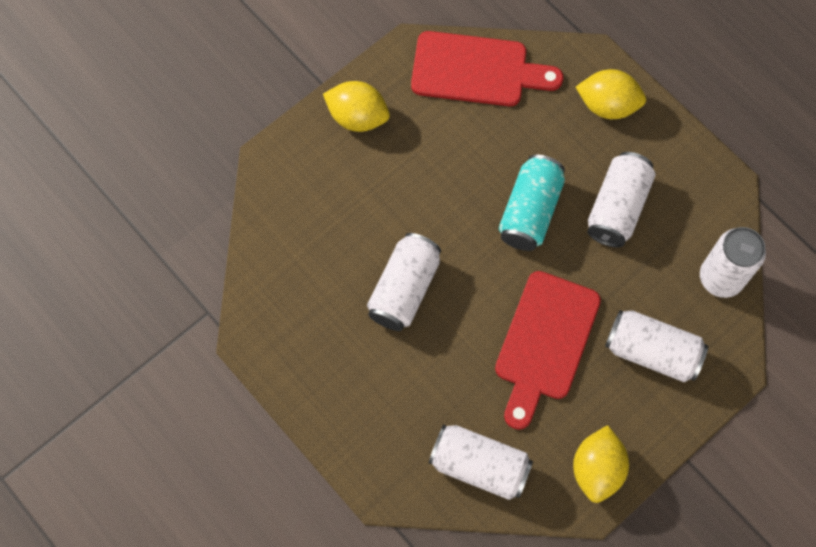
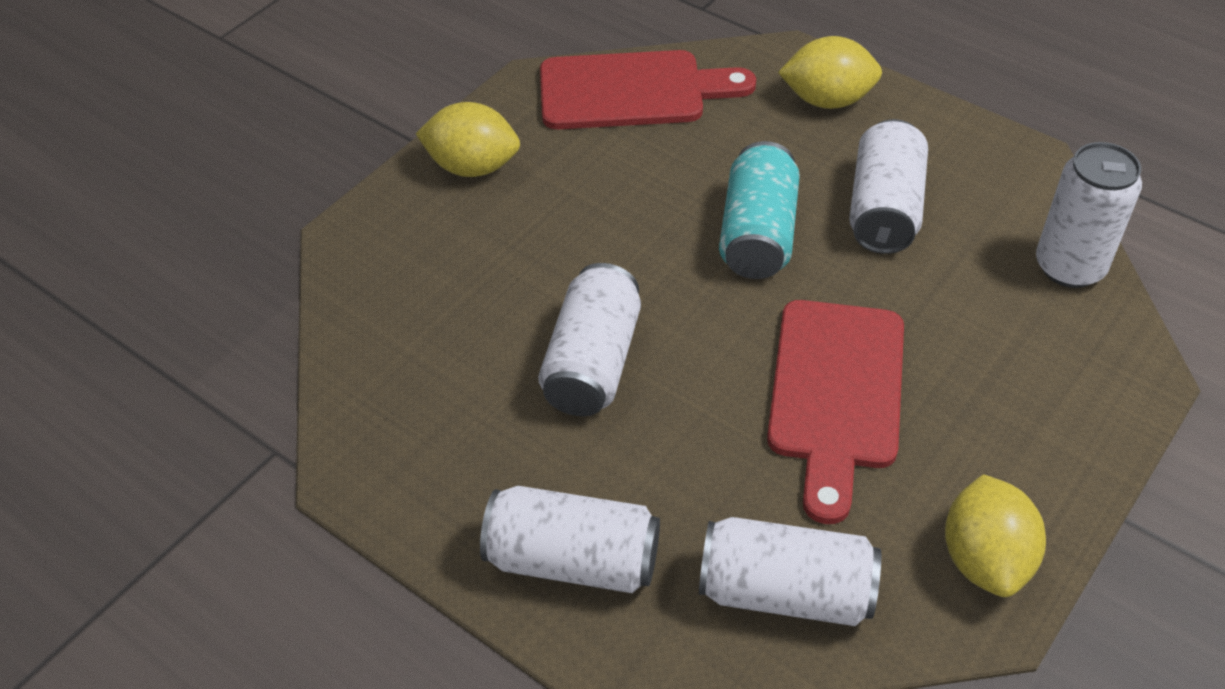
camera: 10 degrees left, 20 degrees down
white can [605,310,708,382] -> white can moved to [480,486,660,593]

